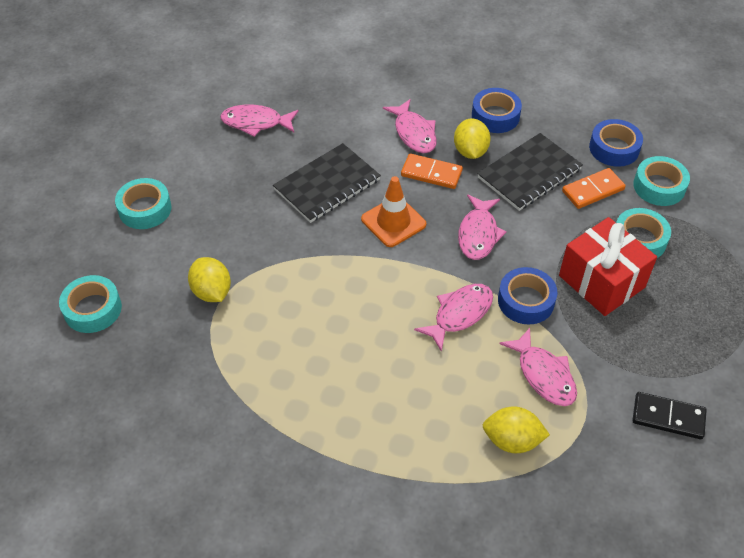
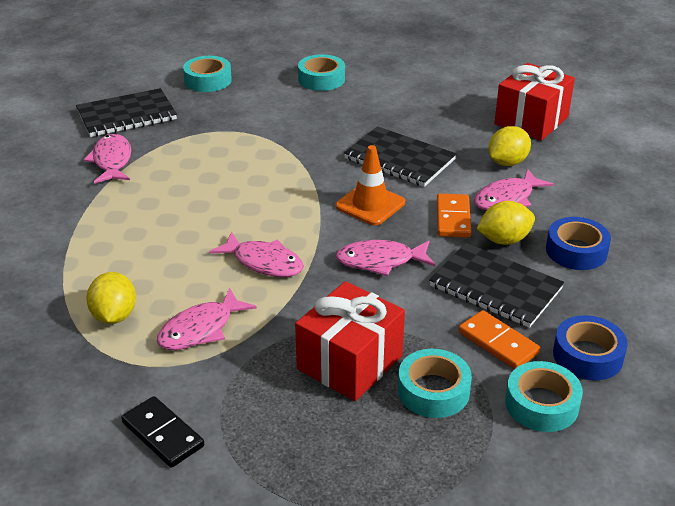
camera: 75 degrees right, 15 degrees down
yellow lemon [188,257,231,302] -> yellow lemon moved to [488,126,531,166]
pink fish [220,105,299,137] -> pink fish moved to [84,134,131,184]
blue tape [498,267,557,324] -> none
black domino [632,392,707,439] -> black domino turned 45 degrees counterclockwise [121,396,204,468]
none -> black notebook [76,88,177,137]
none -> red gift [494,63,575,141]

